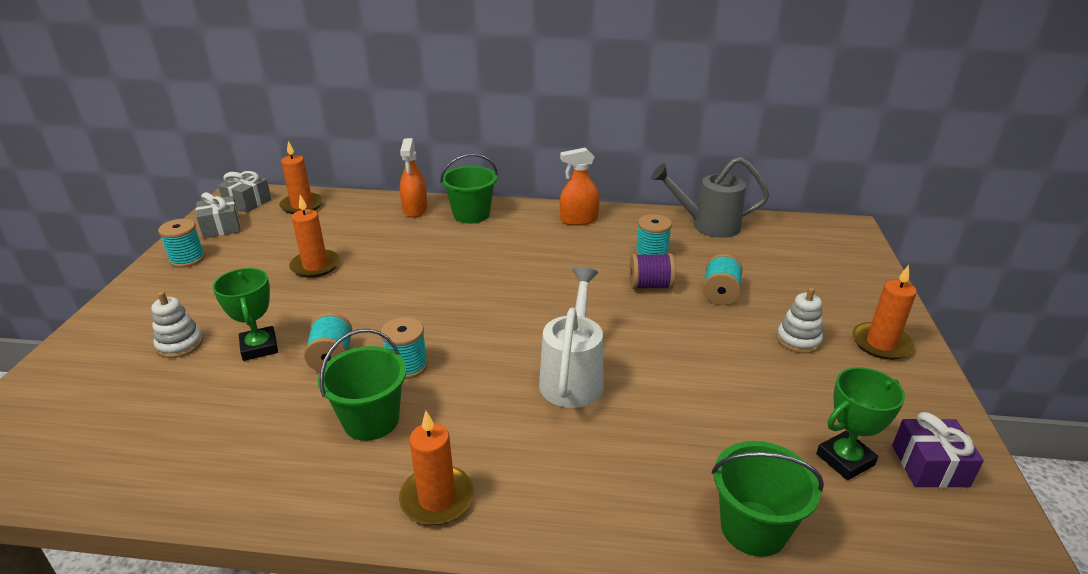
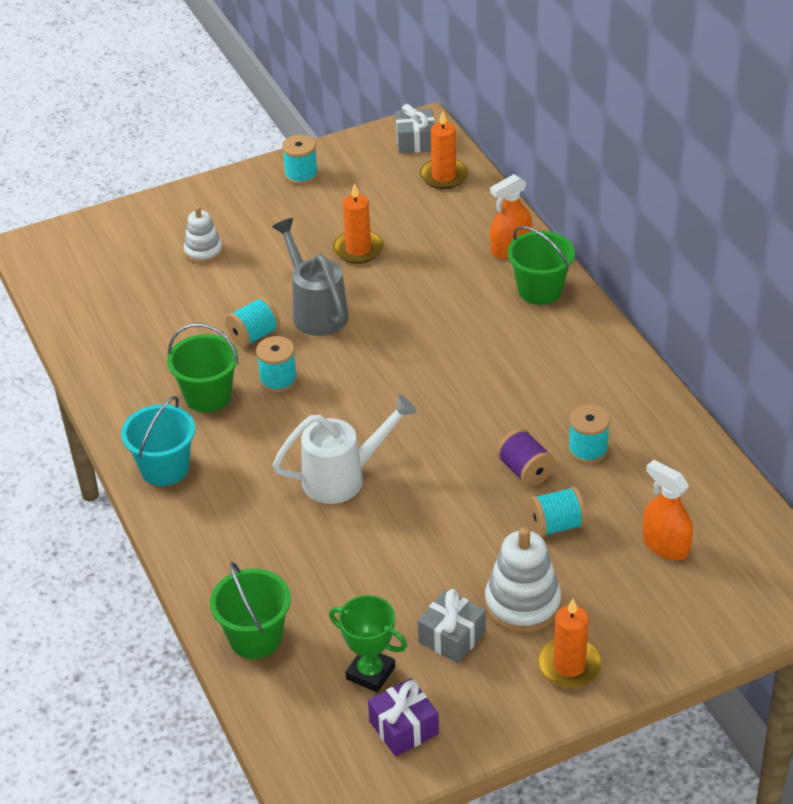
camera: 60 degrees right, 10 degrees up
grey gift [196,192,240,238] -> grey gift moved to [417,589,486,663]
green trophy [212,268,278,361] -> none
orange candle [399,411,474,525] -> turquoise bucket [121,396,195,486]
orange spray bottle [560,148,600,226] -> orange spray bottle moved to [642,460,693,560]
grey watering can [651,157,769,238] -> grey watering can moved to [272,218,349,336]
white stacking toy [777,287,823,353] -> white stacking toy [485,527,561,633], size x1.61

